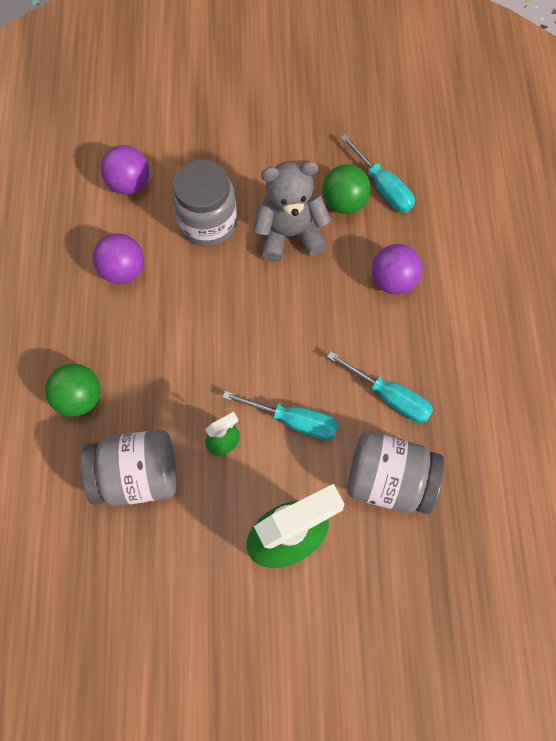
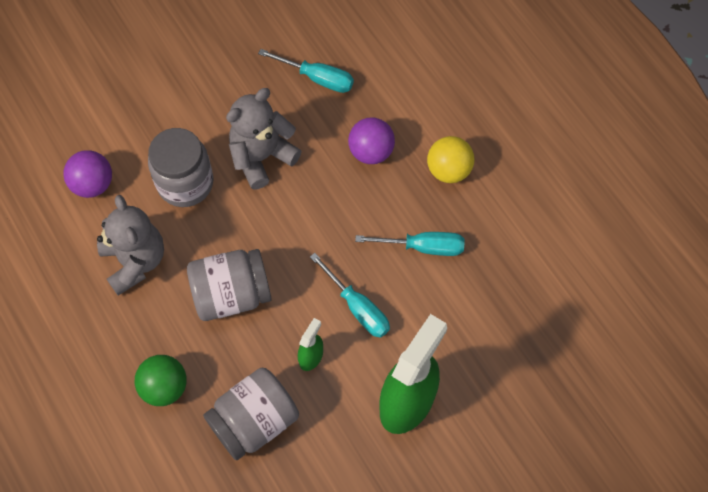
camera: 30 degrees left, 5 degrees down
purple ball [93,233,144,284] -> grey teddy bear [97,195,164,296]
turquoise screwdriver [222,391,338,440] -> turquoise screwdriver turned 60 degrees clockwise [310,253,390,338]
green ball [322,164,371,214] -> none
grey jar [347,432,444,514] -> grey jar moved to [187,249,272,321]
none -> yellow ball [427,136,474,183]

